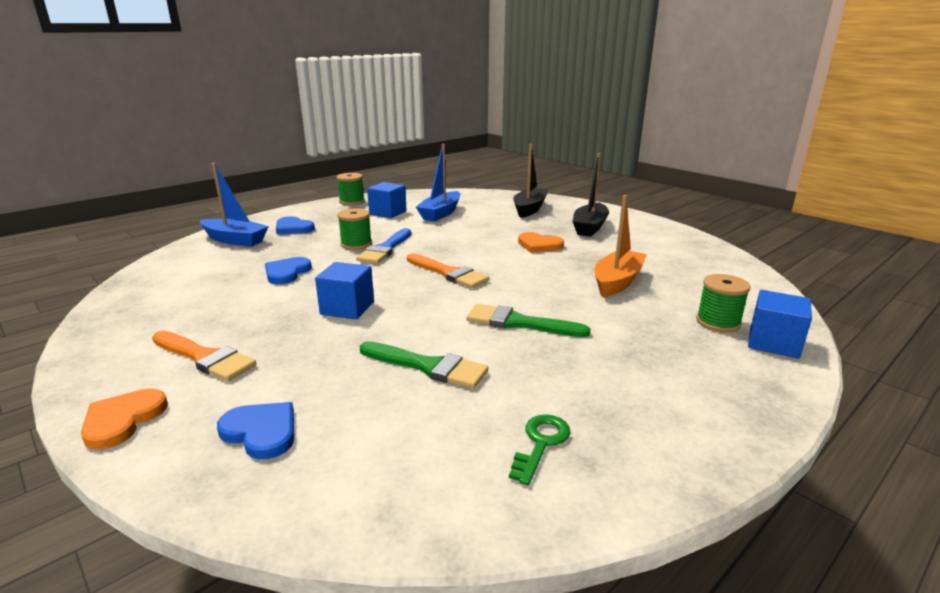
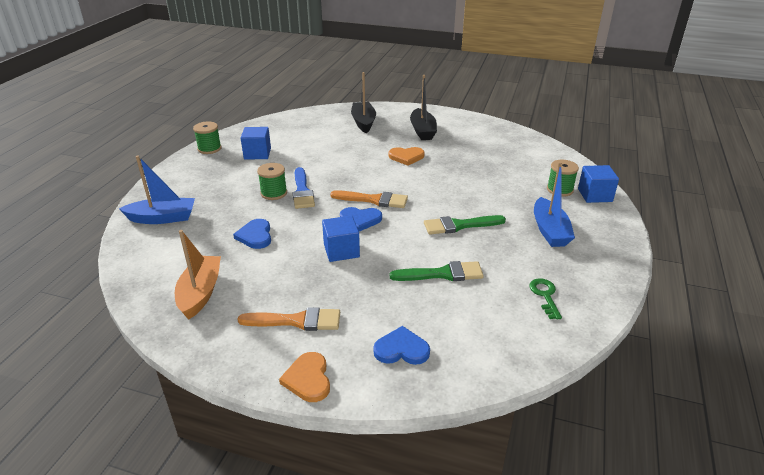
camera: 30 degrees left, 10 degrees up
blue heart [276,216,315,234] -> blue heart moved to [340,207,382,232]
blue boat [416,144,460,221] -> blue boat moved to [534,162,575,247]
orange boat [595,195,647,297] -> orange boat moved to [175,230,221,320]

